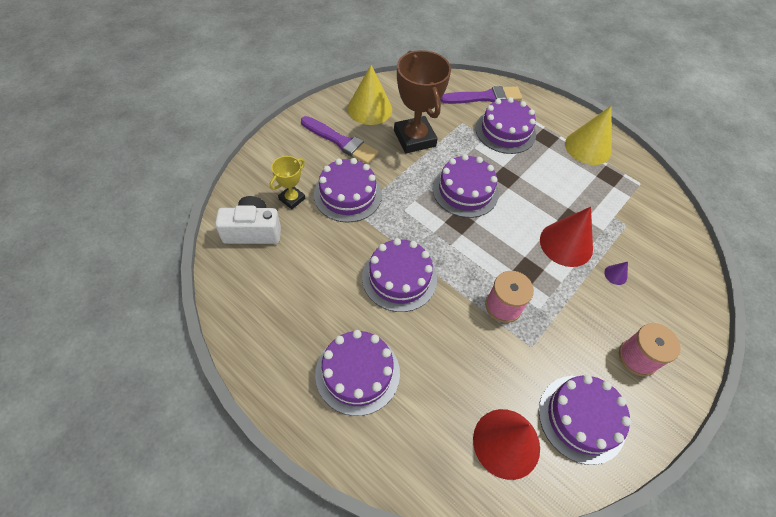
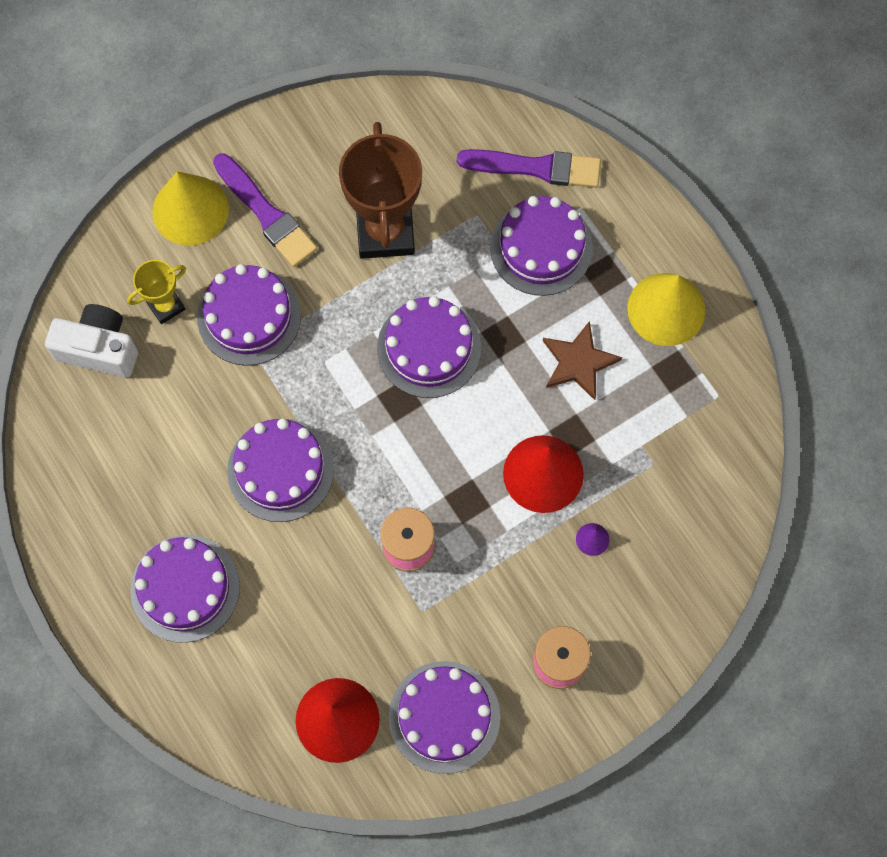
camera: 20 degrees right, 15 degrees up
yellow cone [348,65,392,125] -> yellow cone moved to [152,171,229,246]
none -> brown star [543,321,622,400]

